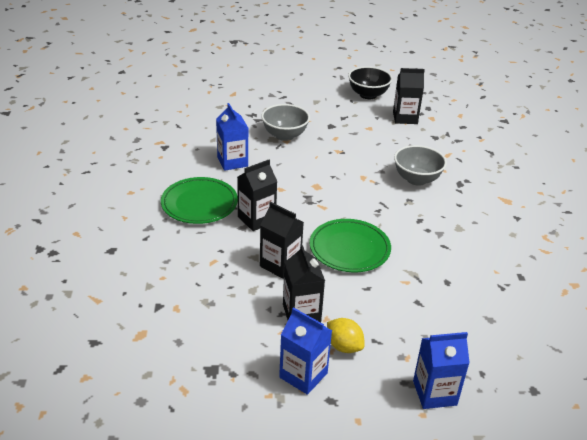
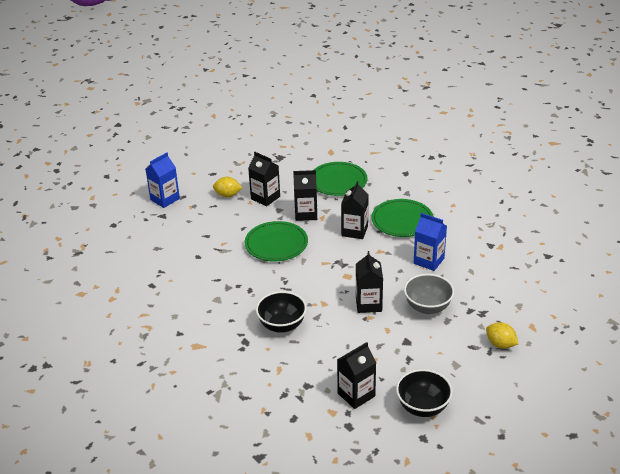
camera: 145 degrees right, 0 degrees up
blue carton [279,307,332,395] -> none
grey bowl [394,145,447,186] -> black bowl [256,291,307,333]
none -> green plate [314,162,368,196]
none -> black carton [356,251,383,313]
none -> yellow lemon [486,322,518,349]

